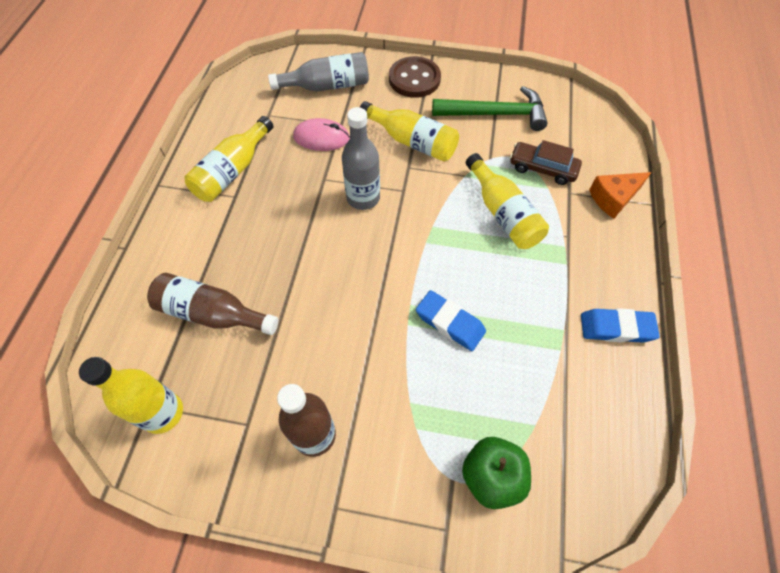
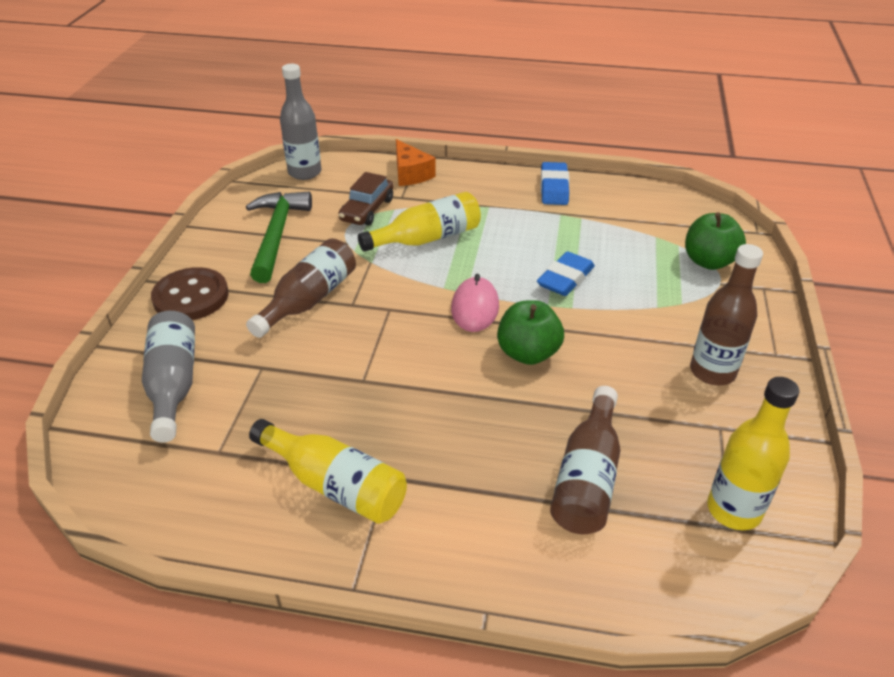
camera: 90 degrees left, 20 degrees down
pink mouse [293,118,350,151] -> pink mouse moved to [451,274,499,332]
grey bottle [342,107,380,210] -> grey bottle moved to [280,64,322,180]
yellow bottle [360,101,459,162] -> brown bottle [246,238,356,338]
none -> green apple [497,300,564,365]

